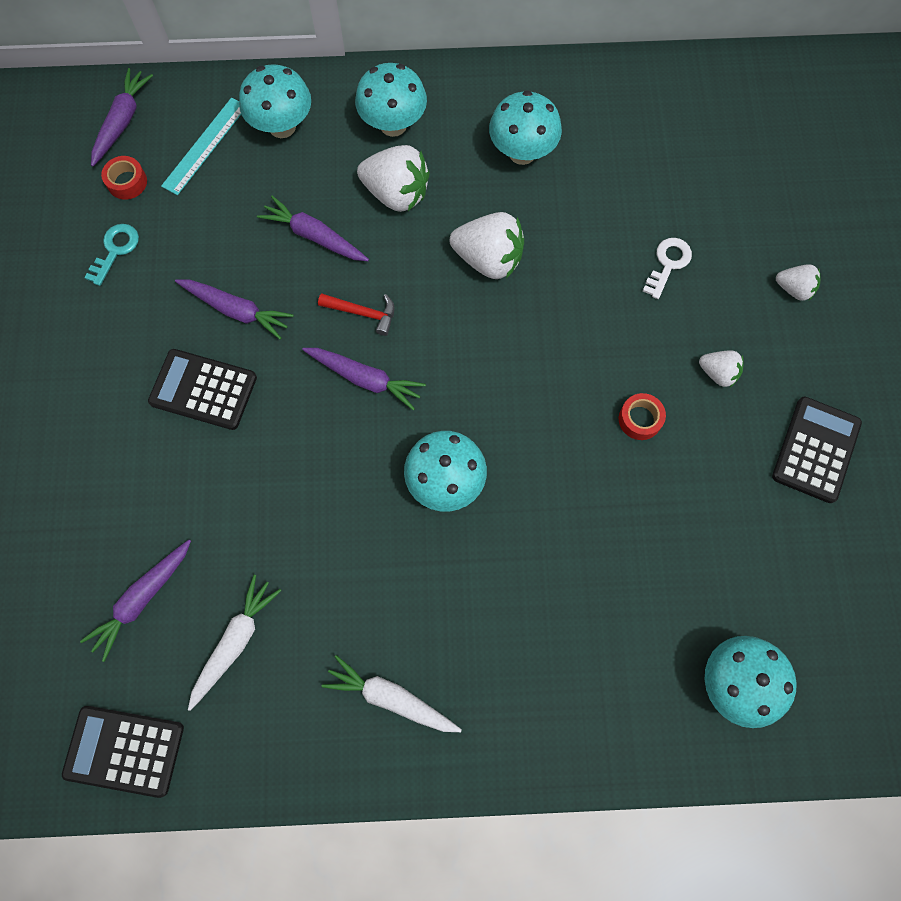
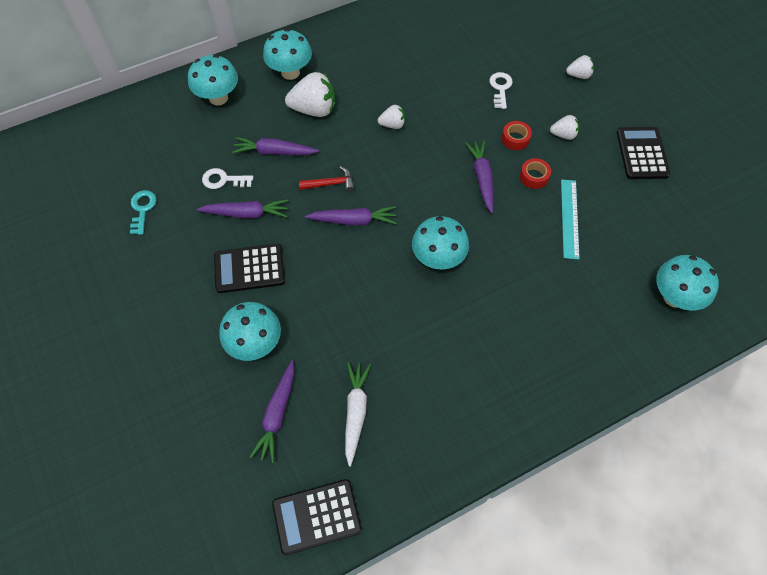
camera: 25 degrees left, 10 degrees down
purple carrot [91,68,153,167] -> purple carrot moved to [465,140,493,213]
red tape [101,156,147,200] -> red tape moved to [502,121,532,150]
turquoise ruler [161,97,241,195] -> turquoise ruler moved to [561,180,580,259]
white carrot [322,655,462,732] -> none
white strawberry [450,212,524,279] -> white strawberry [378,105,405,129], size x0.55
turquoise mushroom [489,90,562,165] -> turquoise mushroom moved to [219,302,281,361]
none -> white key [202,168,253,189]

